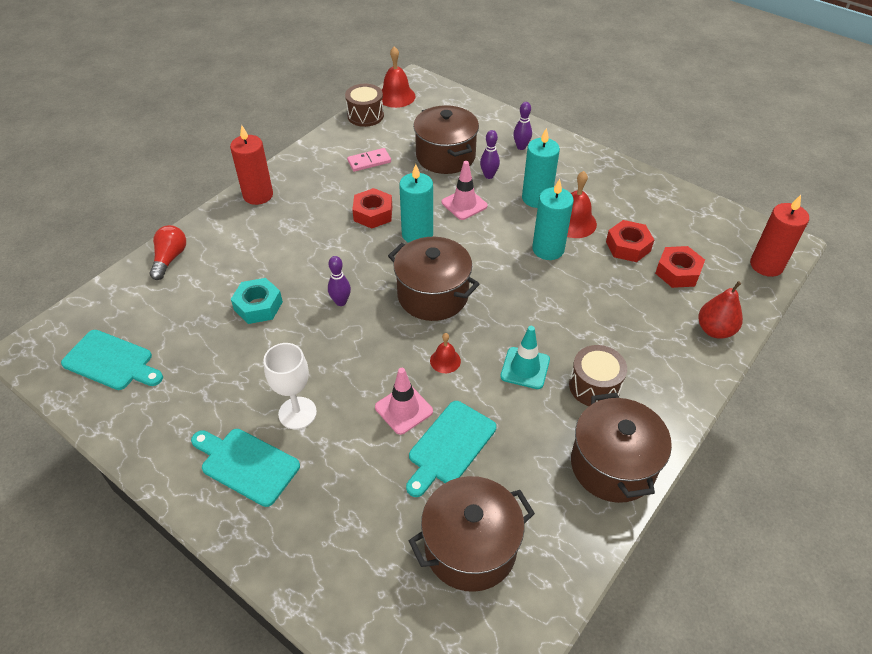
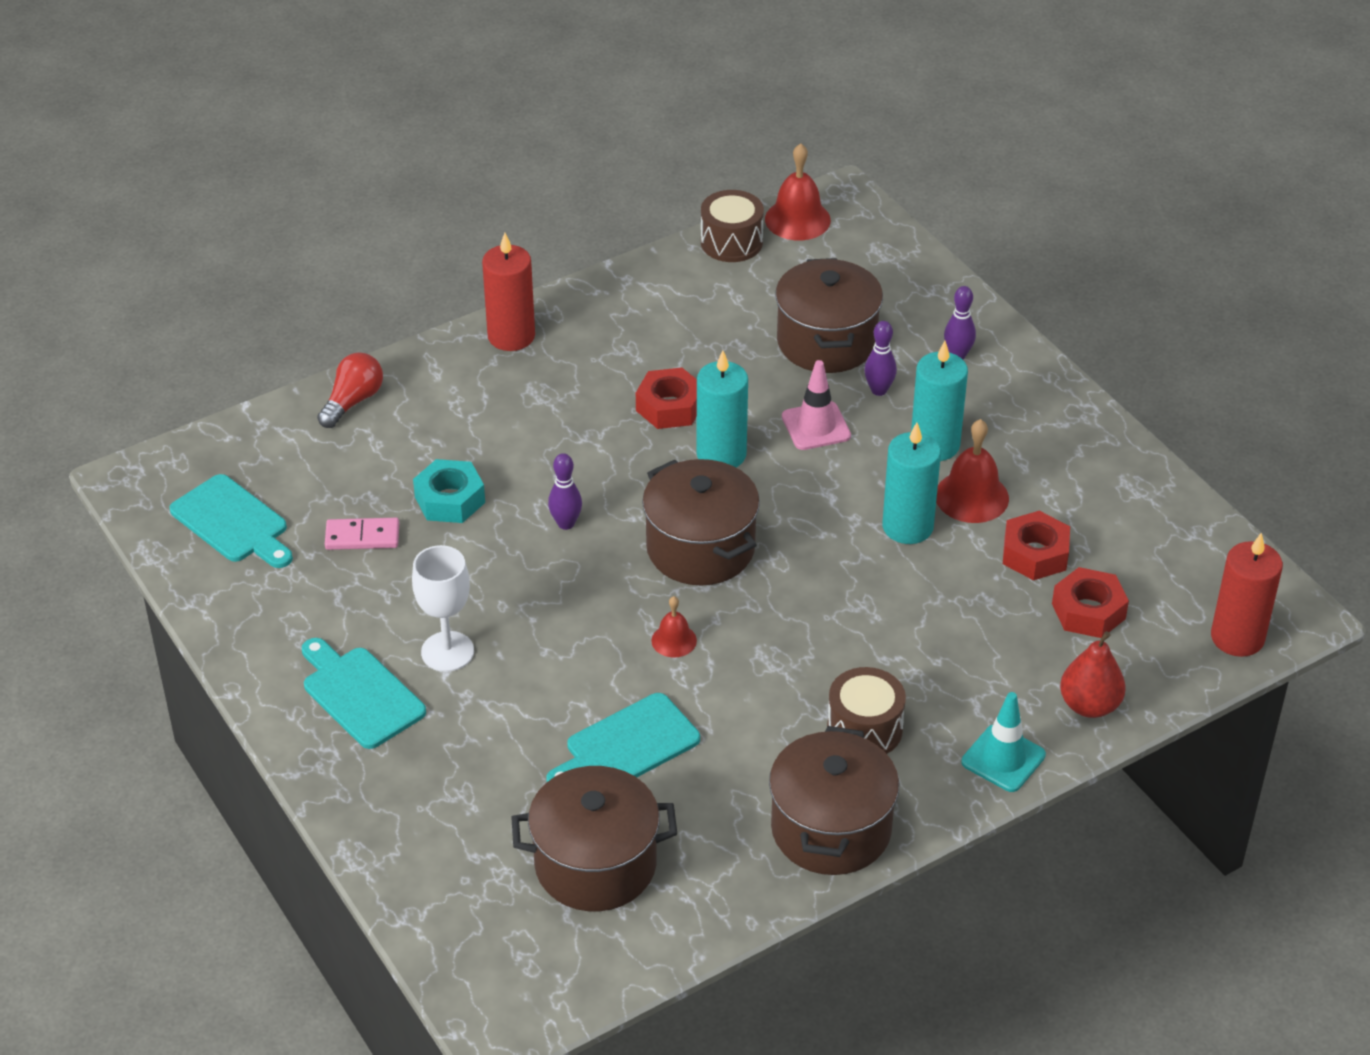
camera: 20 degrees right, 5 degrees down
pink domino [347,148,391,172] -> pink domino moved to [325,518,399,550]
pink traffic cone [375,368,433,435] -> none
turquoise traffic cone [500,326,550,389] -> turquoise traffic cone moved to [961,692,1046,792]

